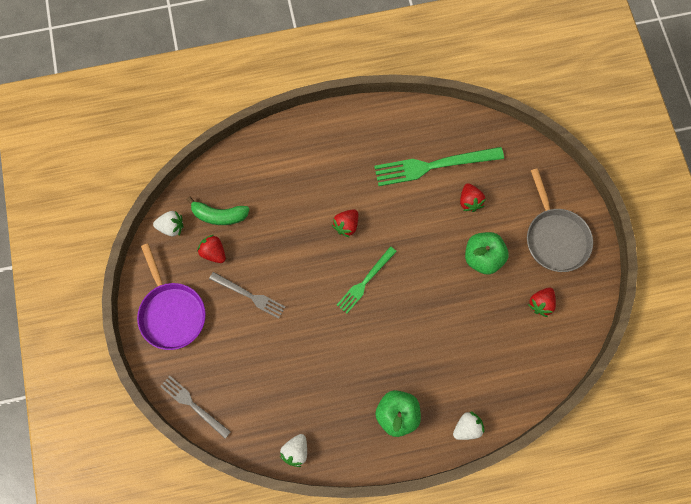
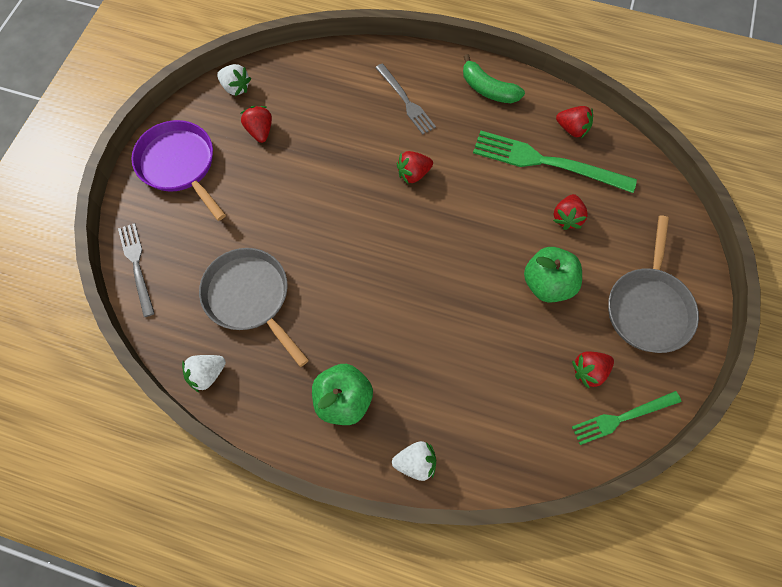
camera: 30 degrees right, 5 degrees down
purple pan [137,243,206,350] -> purple pan turned 135 degrees clockwise [131,120,226,221]
green banana [187,197,250,225] -> green banana moved to [463,54,525,103]
grey fork [209,272,285,319] -> grey fork moved to [375,63,436,134]
green fork [337,246,397,313] -> green fork moved to [572,391,681,445]
none -> grey pan [199,248,309,367]
none -> red strawberry [556,106,593,138]

